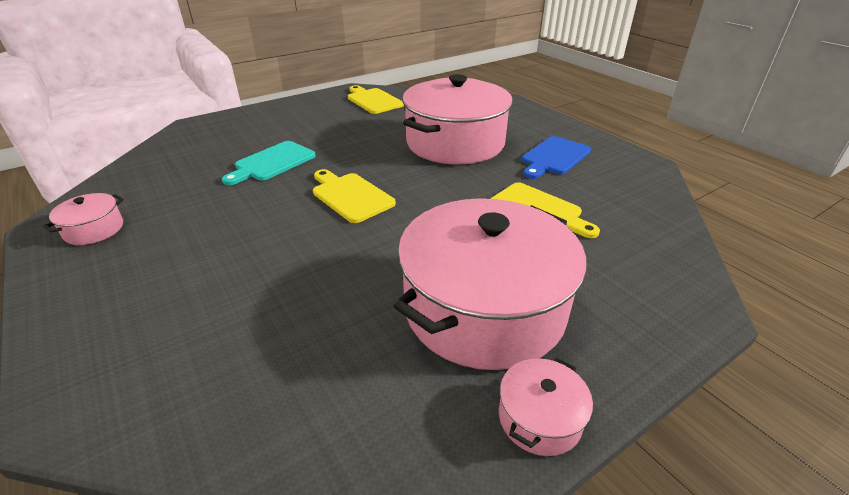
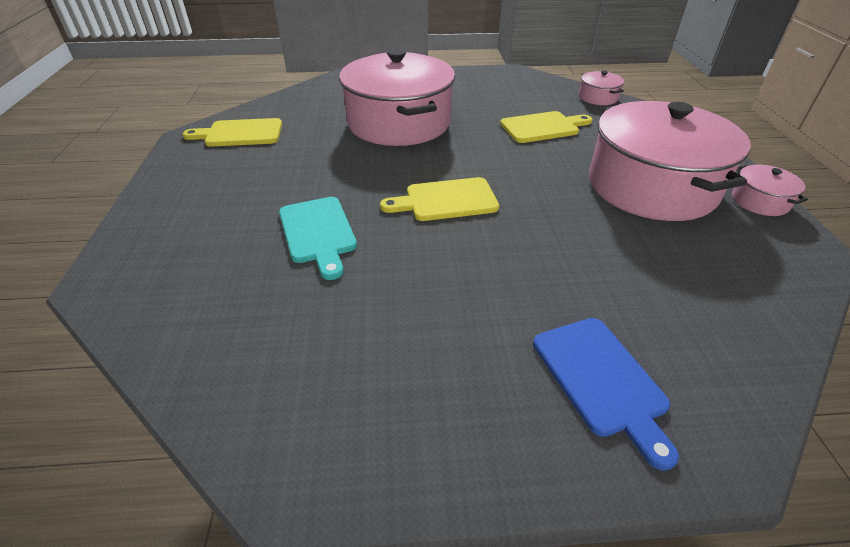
camera: 60 degrees left, 5 degrees up
pink pot [43,193,124,245] -> pink pot moved to [579,71,624,105]
blue cutting board [522,136,591,179] -> blue cutting board moved to [533,318,679,471]

